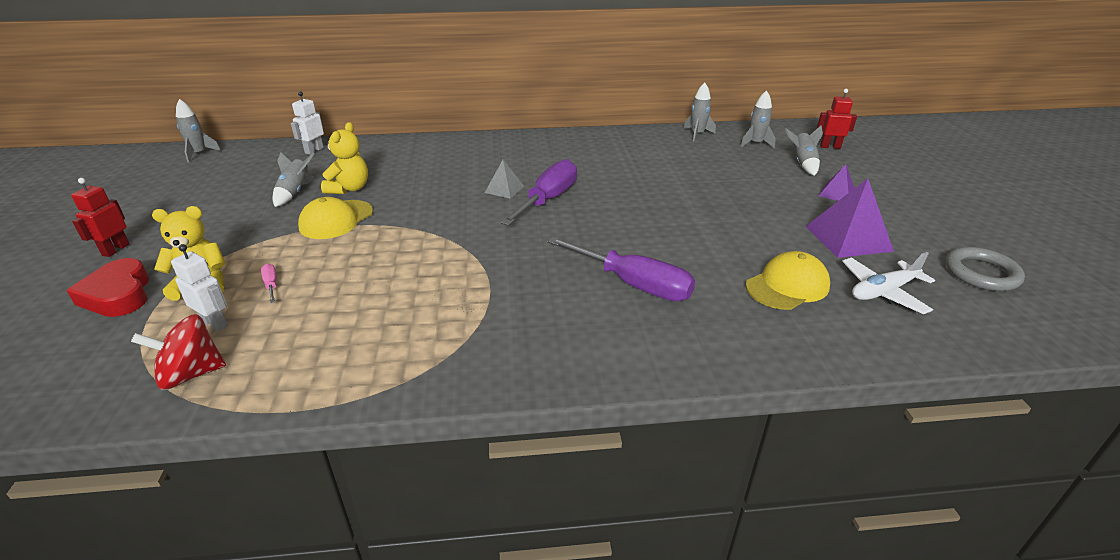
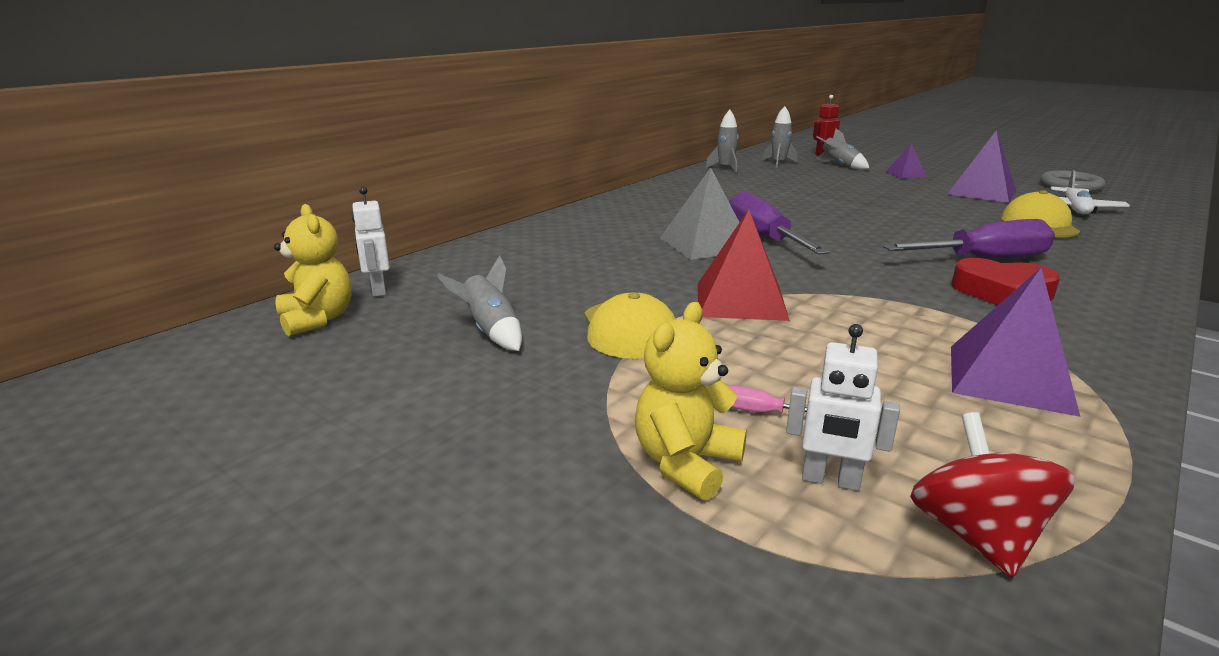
camera: 45 degrees left, 10 degrees down
red heart [66,258,149,317] -> red heart moved to [951,258,1060,305]
red robot [71,178,130,257] -> none
red spinning top [131,314,226,390] -> red spinning top turned 150 degrees clockwise [910,412,1075,578]
white robot [171,244,228,332] -> white robot turned 150 degrees counterclockwise [786,324,900,491]
grey rocket [176,99,221,162] -> none
yellow teddy bear [321,122,368,194] -> yellow teddy bear moved to [274,204,352,337]
grey pyramid [485,160,524,199] -> grey pyramid [660,168,740,260], size x1.80
none -> red pyramid [698,210,790,321]
none -> purple pyramid [951,268,1080,417]

